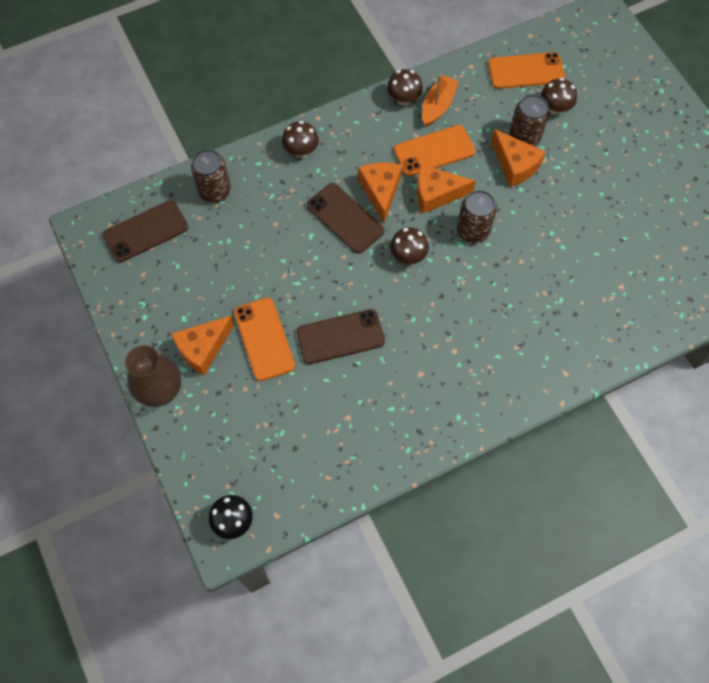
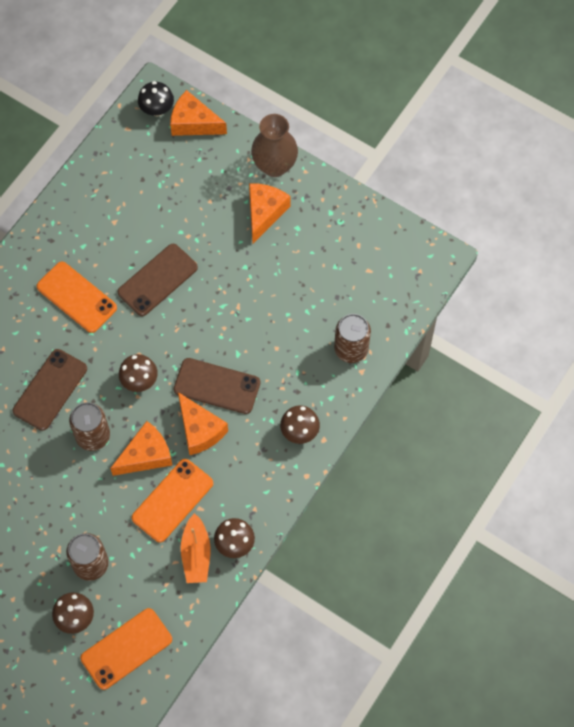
camera: 150 degrees right, 0 degrees up
brown phone [103,200,188,262] -> brown phone moved to [13,349,87,431]
orange phone [234,298,295,381] -> orange phone moved to [37,261,117,333]
orange cheese [491,129,546,187] -> orange cheese moved to [170,90,227,136]

